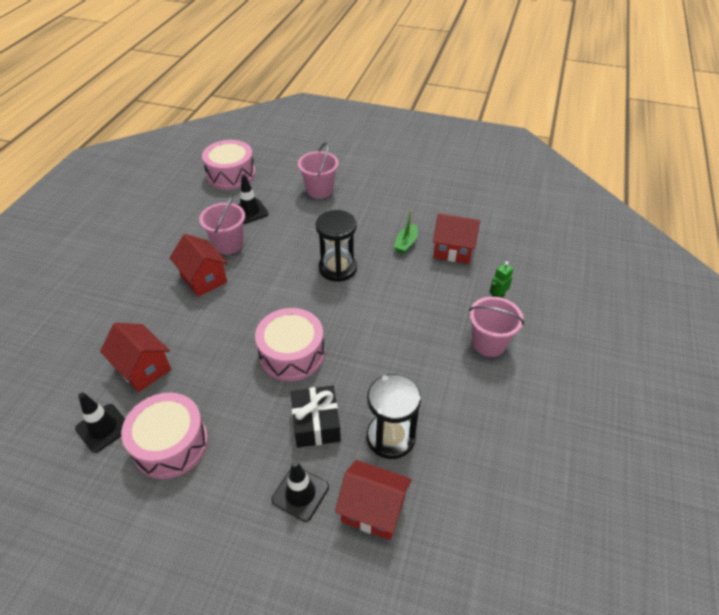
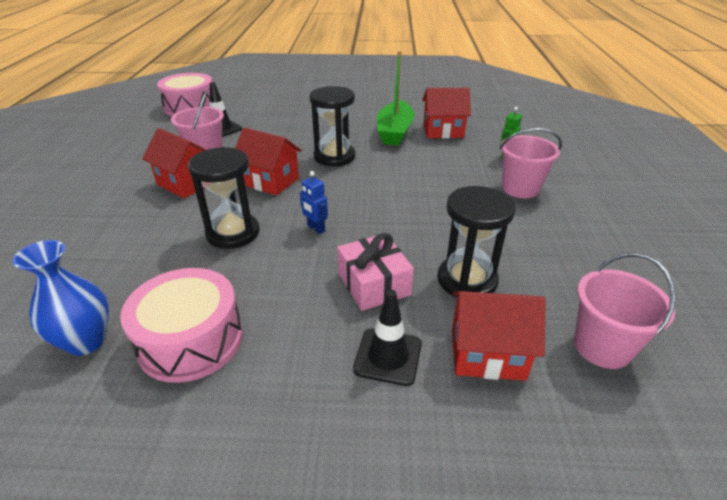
camera: 15 degrees left, 10 degrees down
black traffic cone [75,392,125,453] -> blue vase [12,240,109,356]
red house [100,323,171,392] -> red house moved to [235,127,302,196]
pink drum [255,308,325,381] -> blue robot [300,171,328,234]
black gift [291,386,341,448] -> pink gift [337,233,414,311]
pink bucket [298,142,339,199] -> pink bucket moved to [574,253,676,369]
green boat [394,210,418,254] -> green boat [377,51,415,145], size x1.90
none -> black hourglass [188,147,260,249]

